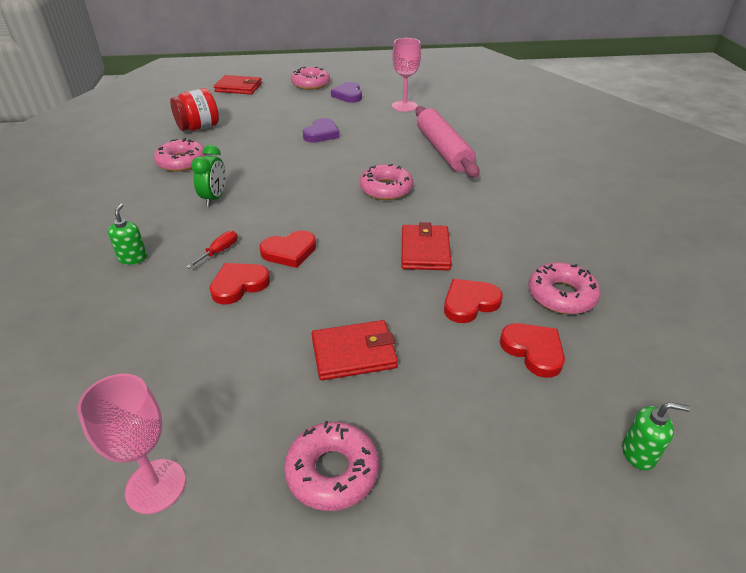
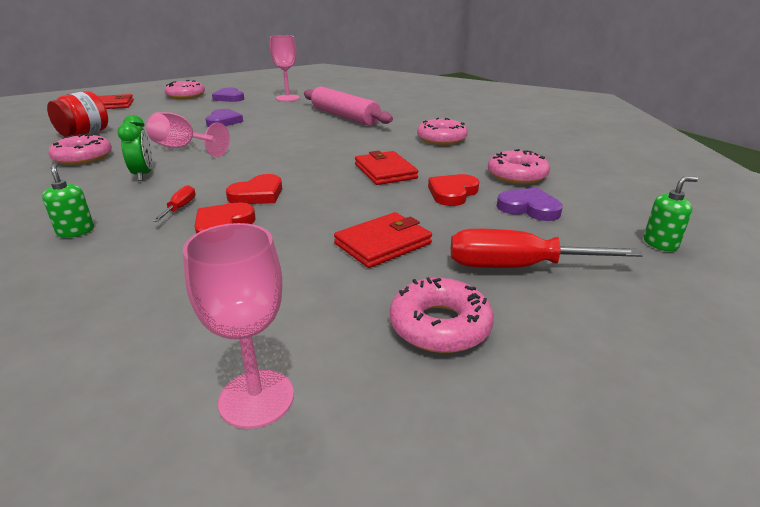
camera: 25 degrees left, 10 degrees down
pink donut [360,164,413,200] -> pink donut moved to [417,118,468,145]
red heart [500,323,565,378] -> purple heart [497,188,563,221]
none -> pink goblet [146,112,230,157]
none -> red screwdriver [451,229,643,268]

